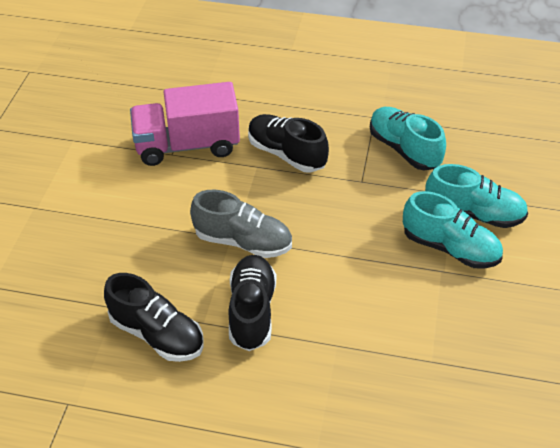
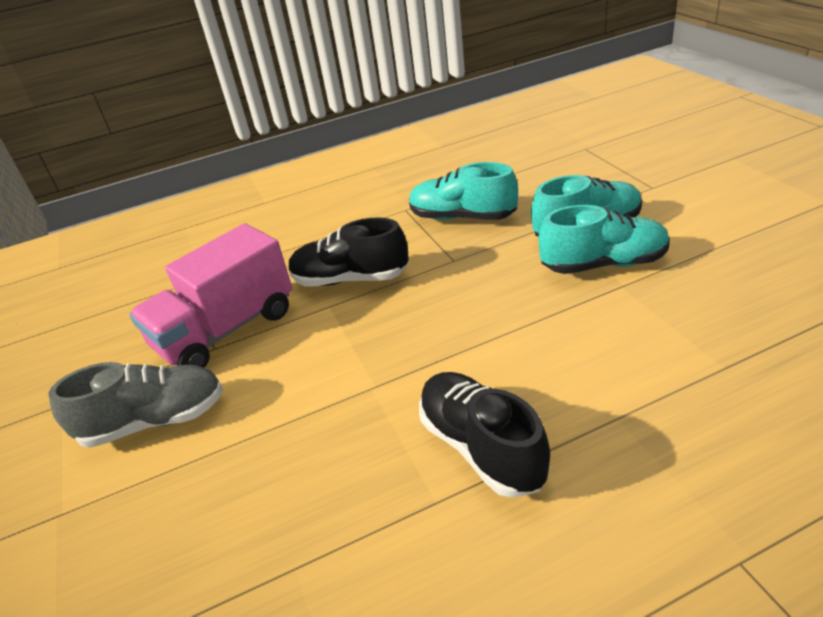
camera: 30 degrees left, 10 degrees down
black shoe [104,273,204,362] -> none
grey shoe [190,190,292,258] -> grey shoe moved to [48,362,223,448]

